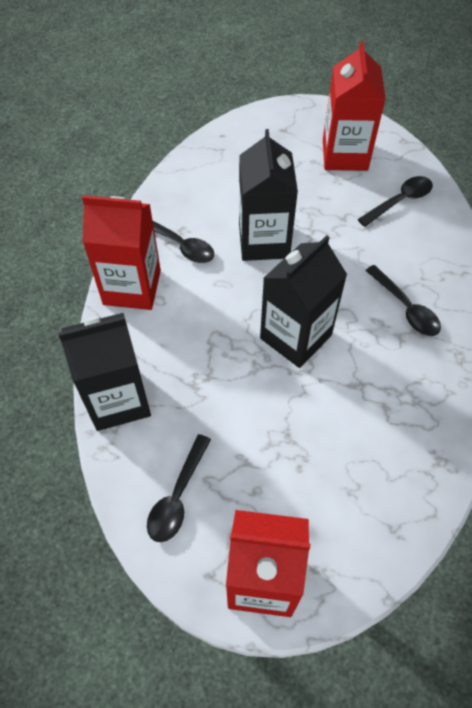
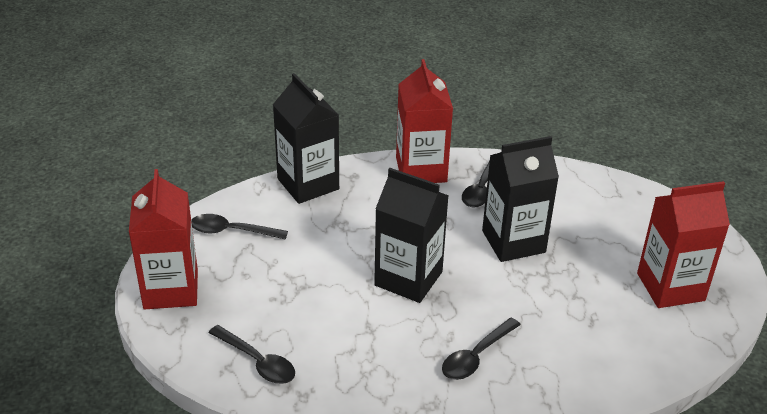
camera: 75 degrees right, 20 degrees down
black spoon [358,176,433,227] -> black spoon moved to [209,325,295,384]

